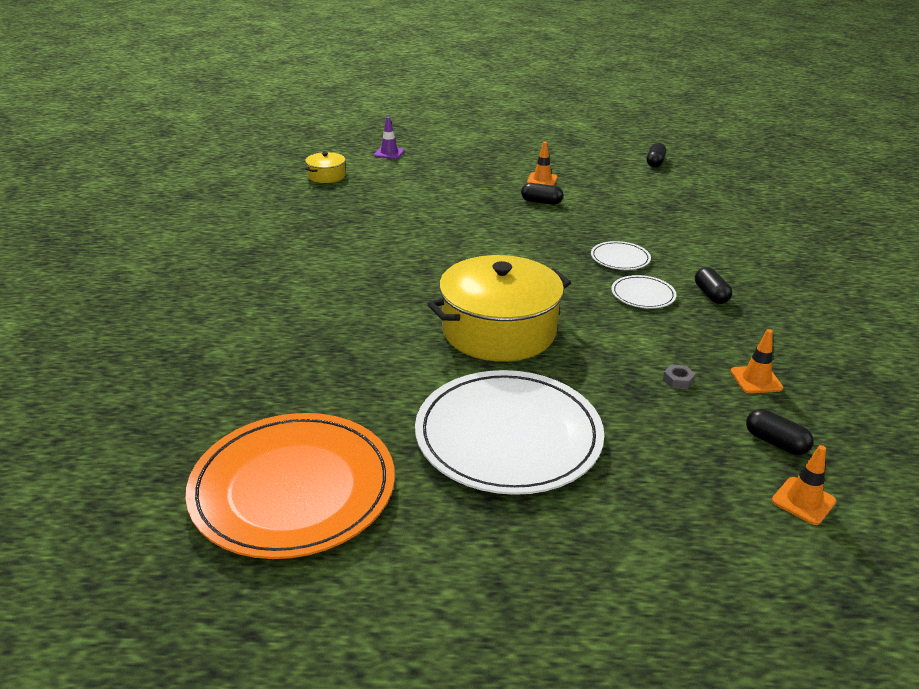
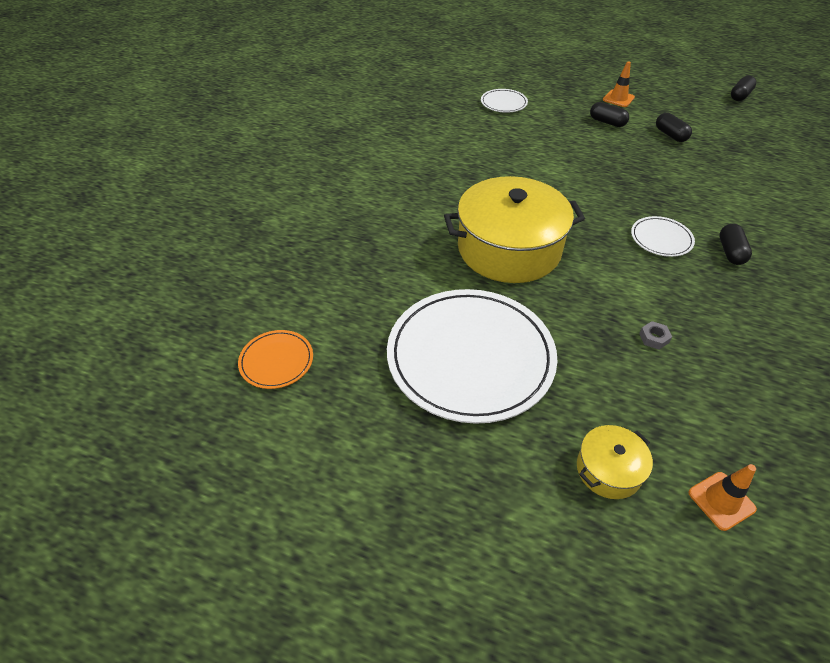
camera: 20 degrees right, 15 degrees up
orange plate [186,413,395,559] -> orange plate [238,330,313,389], size x0.44
yellow pot [305,152,346,183] -> yellow pot moved to [577,425,653,499]
purple traffic cone [374,117,404,159] -> none
white plate [591,241,651,270] -> white plate moved to [481,89,528,113]
orange traffic cone [730,329,783,393] -> none
black capsule [746,409,813,455] -> black capsule moved to [656,113,692,142]

